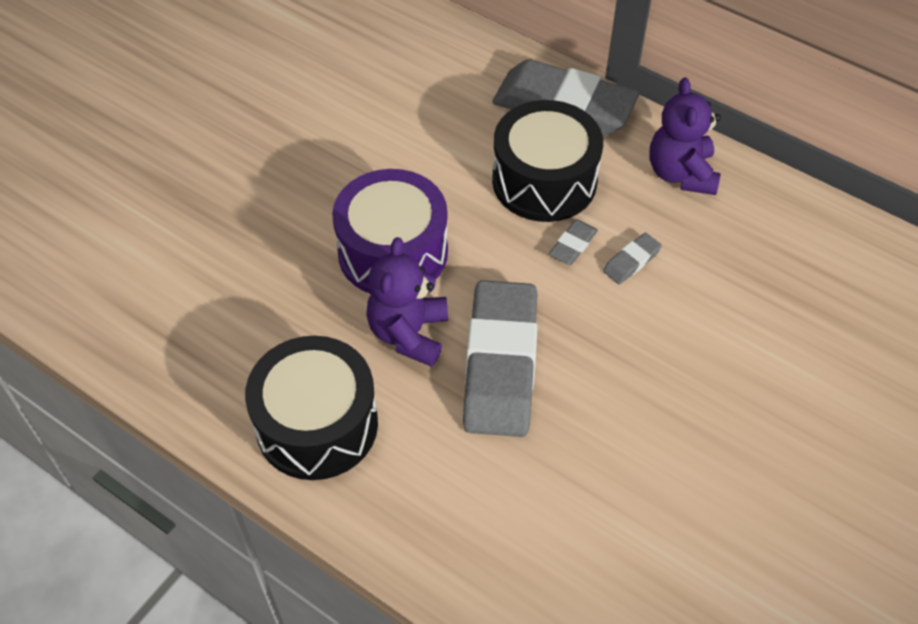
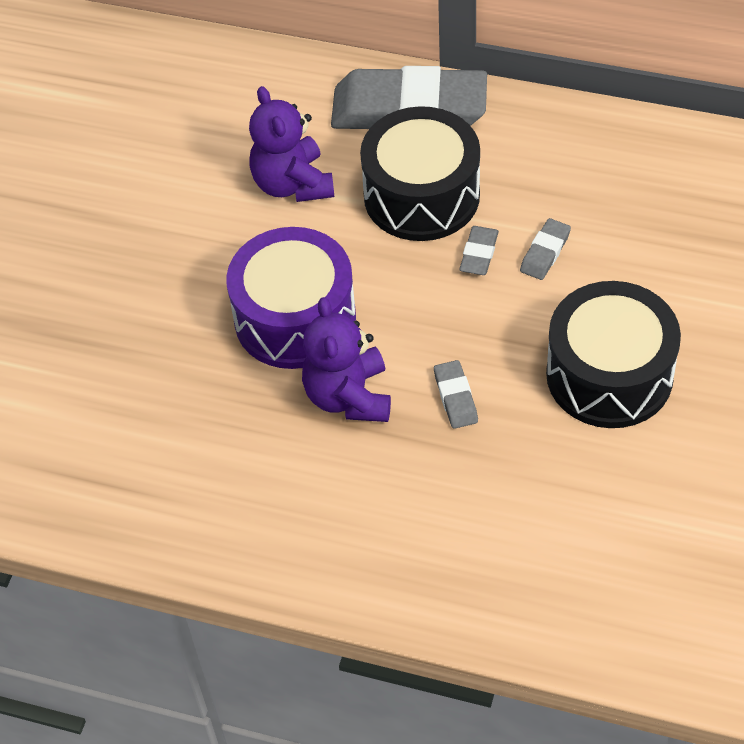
camera: 15 degrees left, 0 degrees up
black drum [245,336,378,480] -> black drum moved to [546,281,681,428]
grey eraser [463,280,537,437] -> grey eraser [434,360,478,429], size x0.41
purple teddy bear [650,78,721,195] -> purple teddy bear moved to [249,86,335,202]

